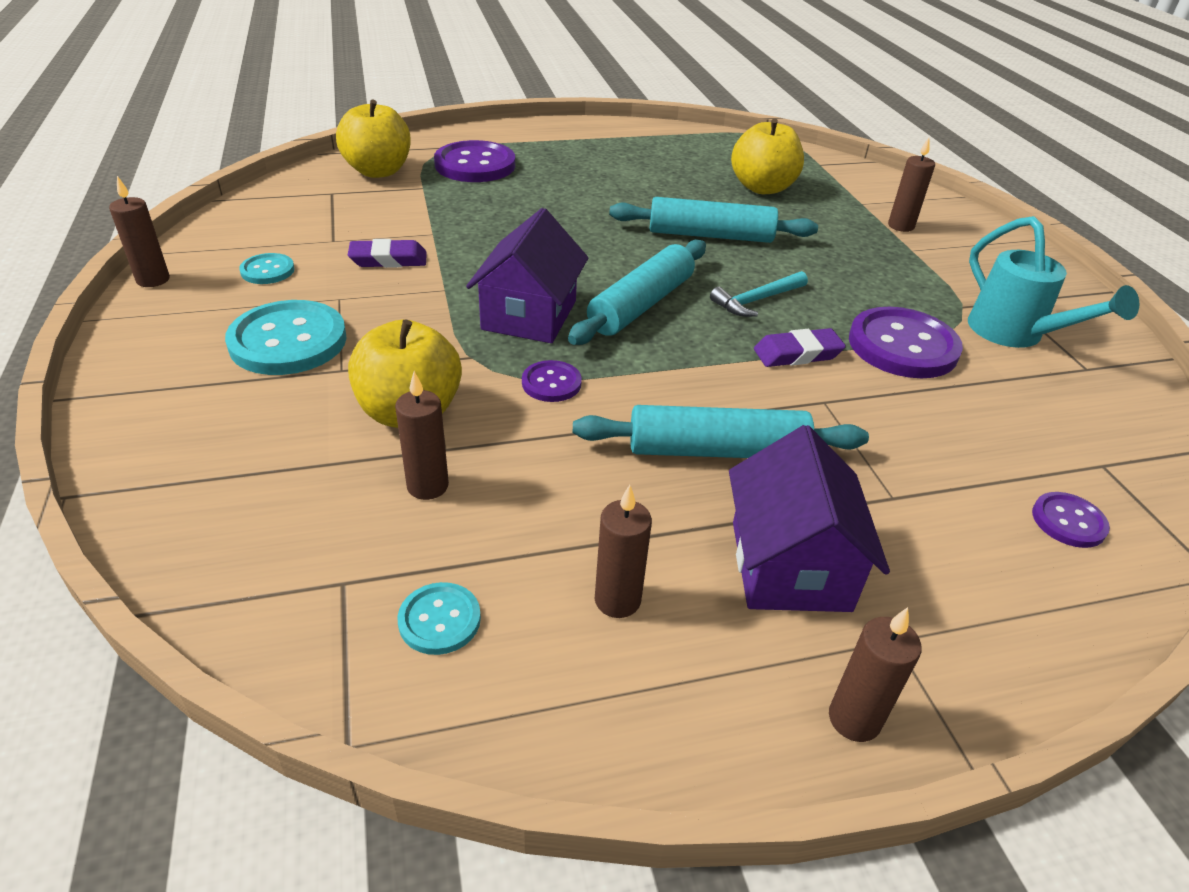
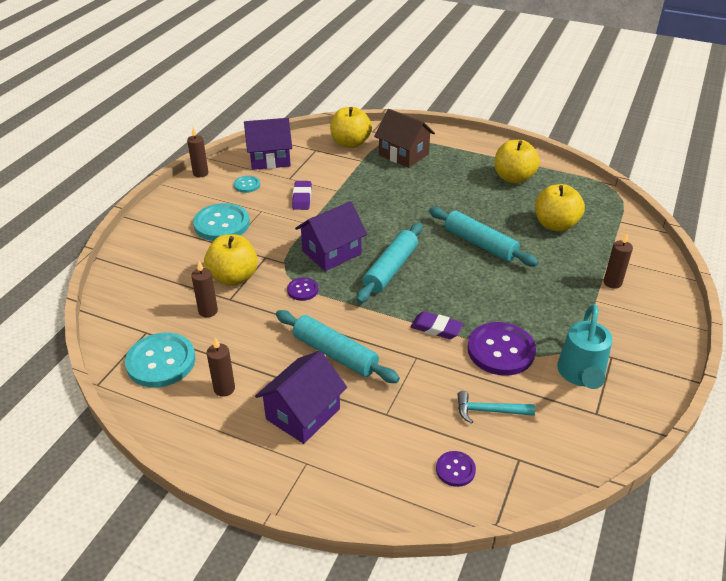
camera: 40 degrees right, 0 degrees up
purple eraser [348,239,427,268] -> purple eraser turned 60 degrees clockwise [292,181,311,210]
turquoise button [397,582,481,655] -> turquoise button [125,333,196,388], size x1.97
purple button [434,140,515,182] -> brown house [374,109,435,168]
turquoise rolling pin [568,240,706,345] -> turquoise rolling pin turned 45 degrees counterclockwise [356,223,422,303]
turquoise hammer [710,271,808,317] -> turquoise hammer moved to [457,391,535,424]
brown candle [829,607,922,742] -> none
none -> purple house [244,118,292,170]
none -> yellow apple [494,140,540,184]

